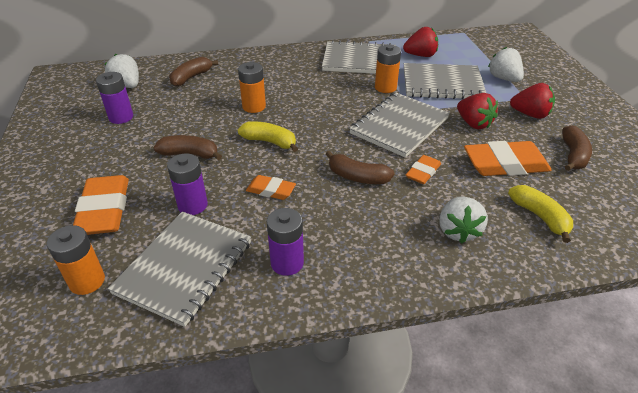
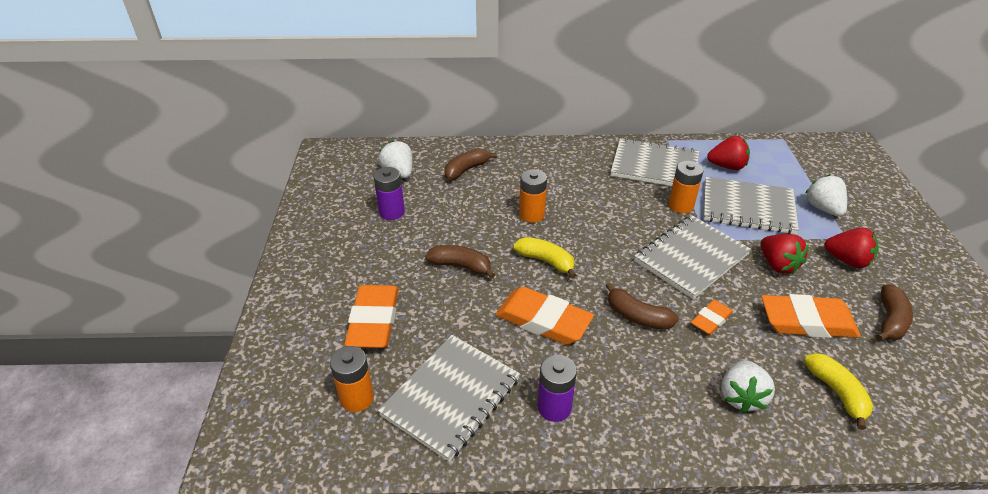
camera: 10 degrees right, 0 degrees up
purple battery [167,153,208,215] -> none
orange eraser [246,175,296,200] -> orange eraser [495,287,594,345], size x1.82

